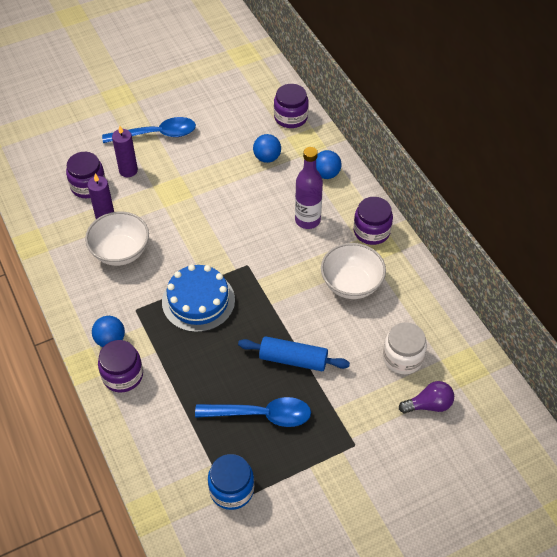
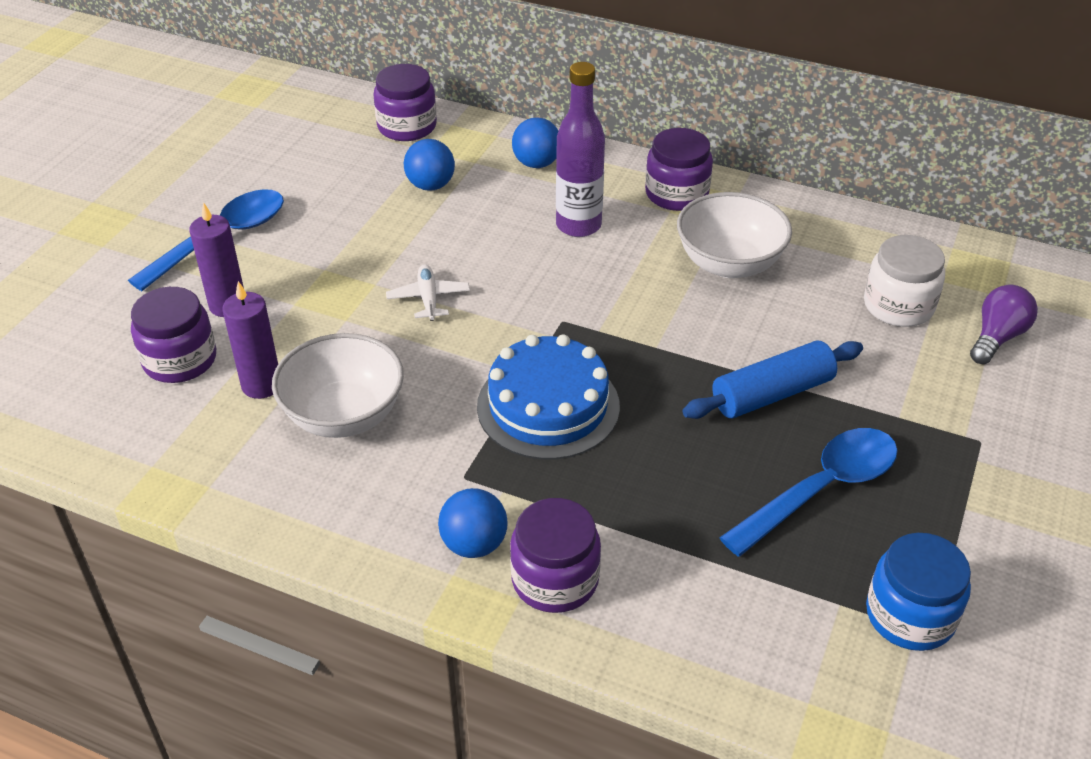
camera: 40 degrees left, 10 degrees down
none -> white plane [386,264,470,321]

